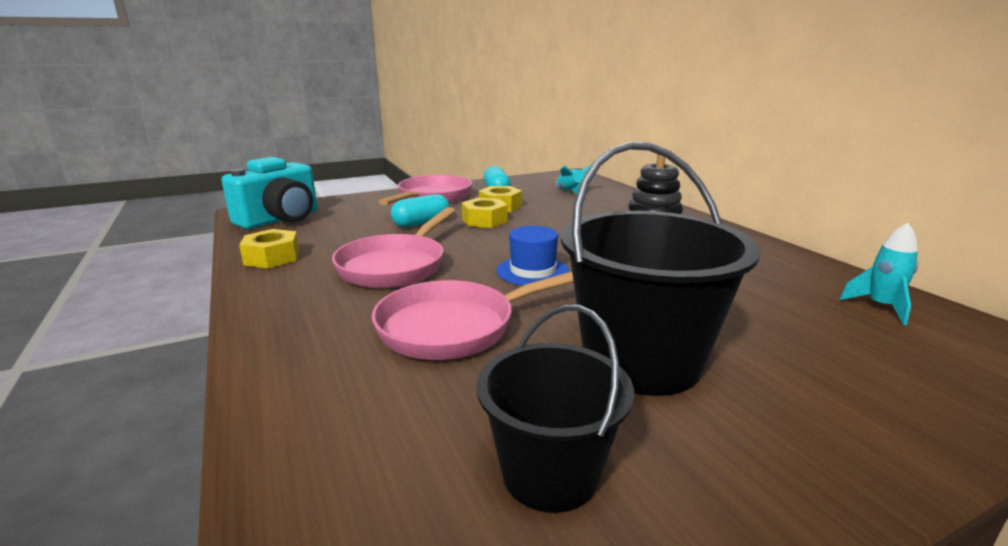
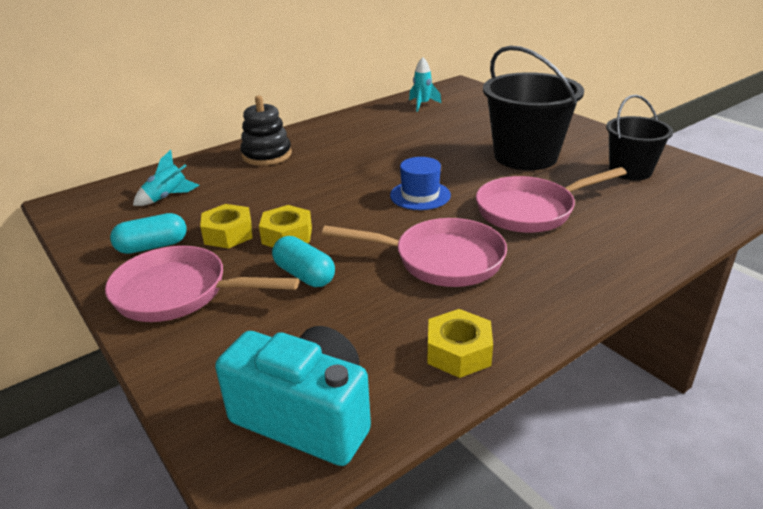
camera: 100 degrees left, 10 degrees up
pink pan [372,271,573,360] -> pink pan turned 105 degrees clockwise [476,167,627,233]

